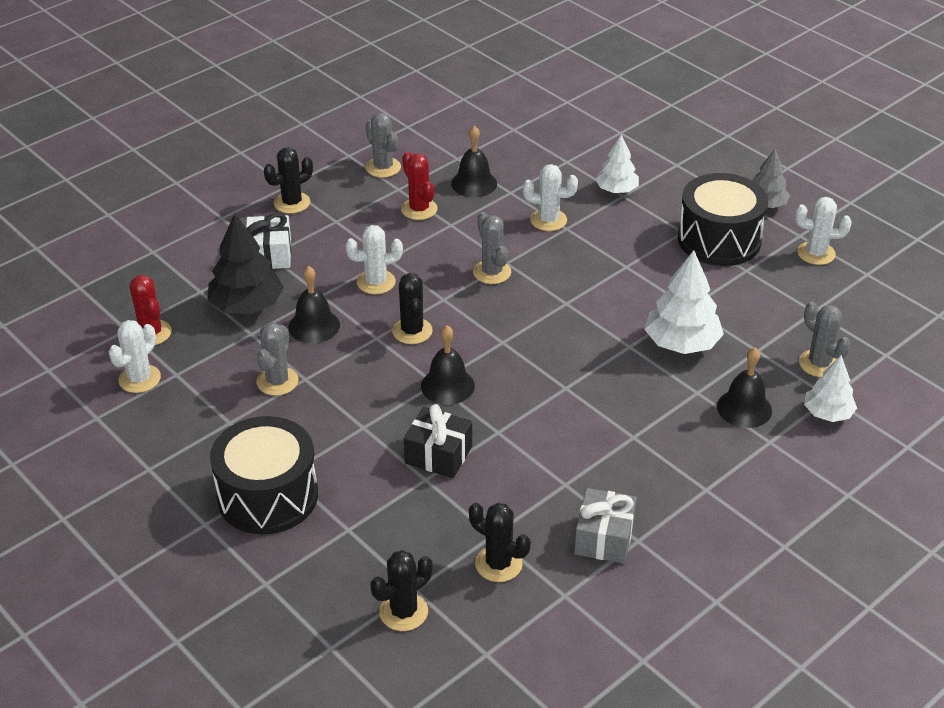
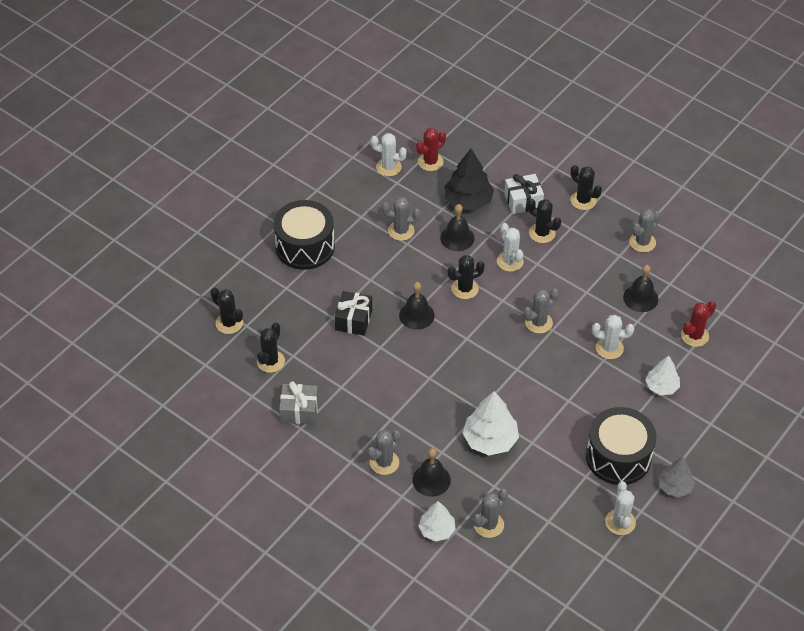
camera: 80 degrees right, 10 degrees up
red cactus [401,152,438,220] -> red cactus moved to [681,301,716,347]
white cactus [523,164,578,231] -> white cactus turned 75 degrees counterclockwise [592,315,634,359]
none -> grey cactus [367,430,401,475]
none -> black cactus [527,199,561,243]

